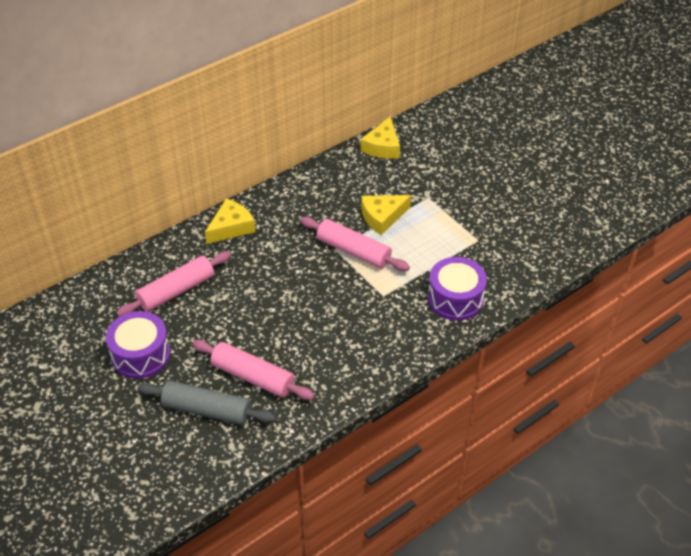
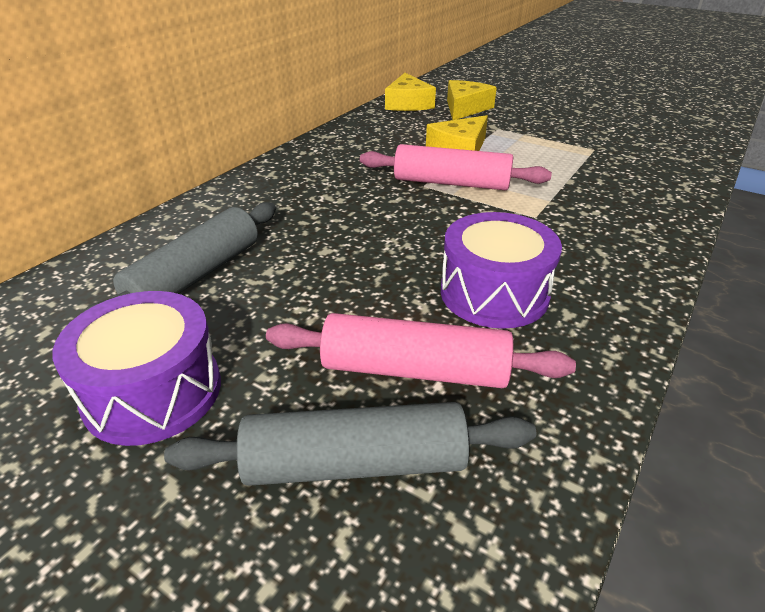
camera: 20 degrees left, 10 degrees down
pink rolling pin [116,251,231,317] -> grey rolling pin [83,203,276,312]
yellow cheese [205,198,256,244] -> yellow cheese moved to [447,80,497,120]
purple drum [428,257,487,321] -> purple drum moved to [441,212,562,329]

